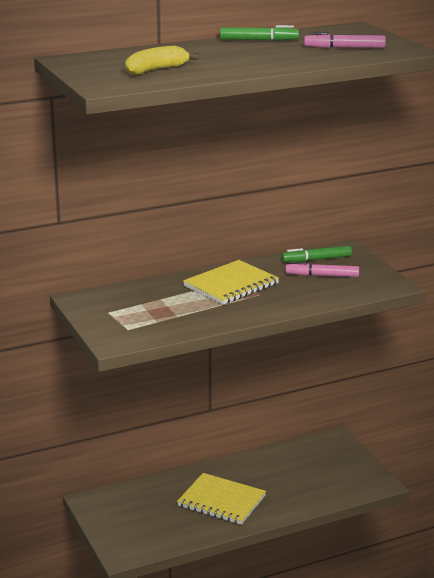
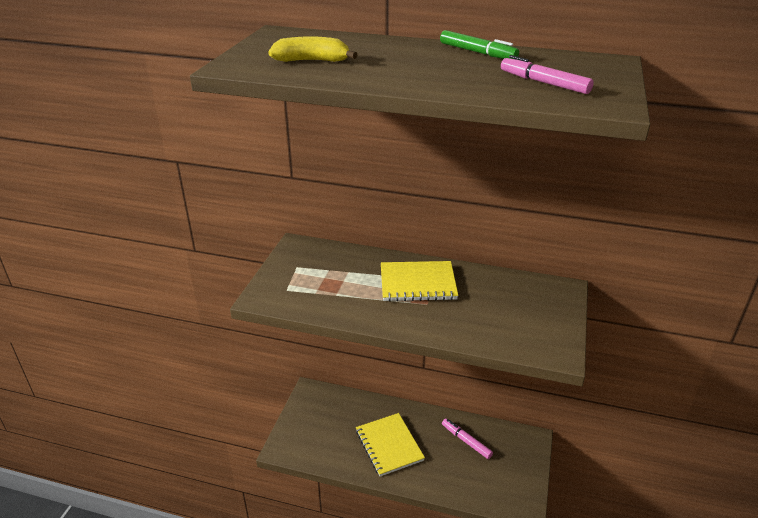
camera: 40 degrees right, 10 degrees up
green marker [282,246,352,262] -> none
pink marker [285,262,359,277] -> pink marker moved to [442,419,493,459]

